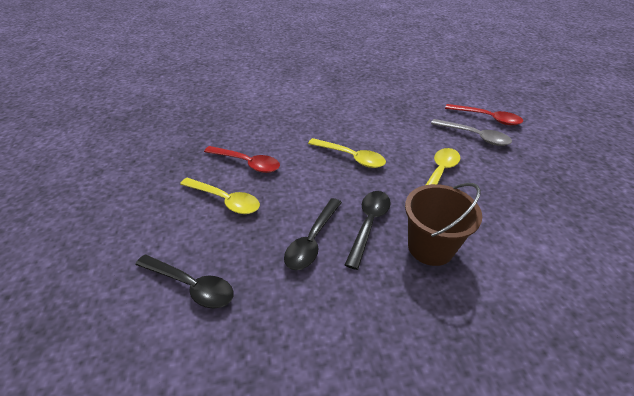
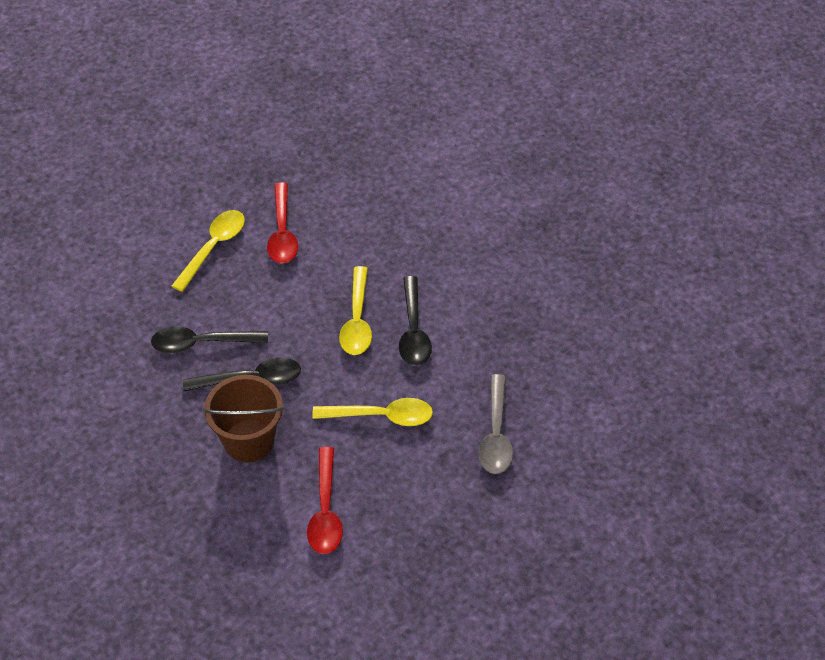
camera: 60 degrees right, 10 degrees up
black spoon [135,255,234,308] -> black spoon moved to [399,276,432,366]
yellow spoon [180,178,260,214] -> yellow spoon turned 150 degrees counterclockwise [172,210,245,292]
red spoon [445,104,523,125] -> red spoon moved to [307,447,343,554]

